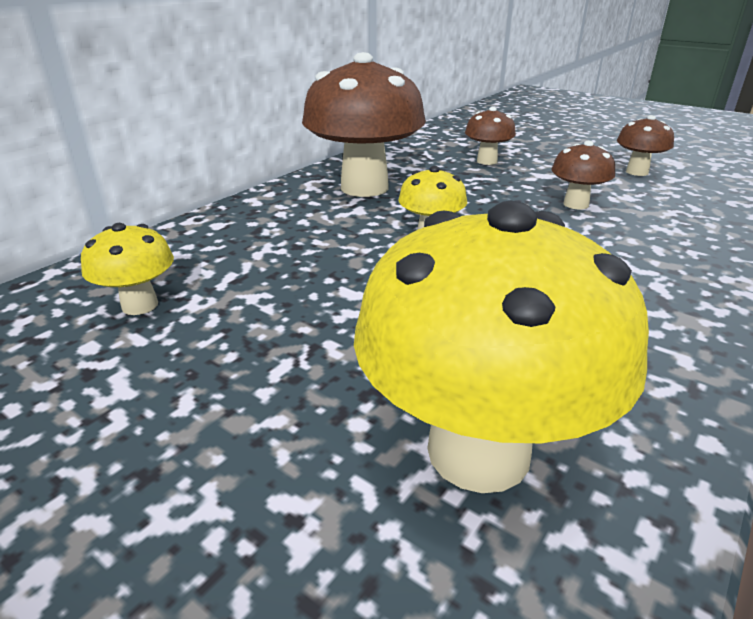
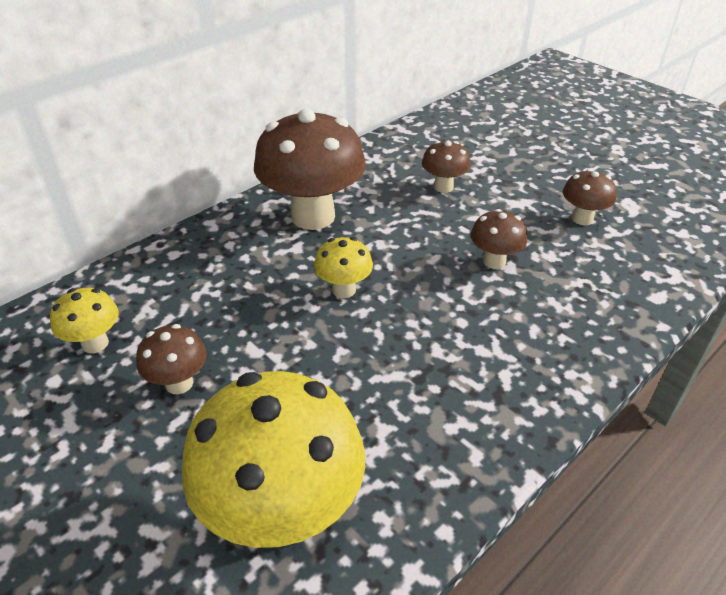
camera: 10 degrees right, 10 degrees up
none -> brown mushroom [136,324,207,394]

